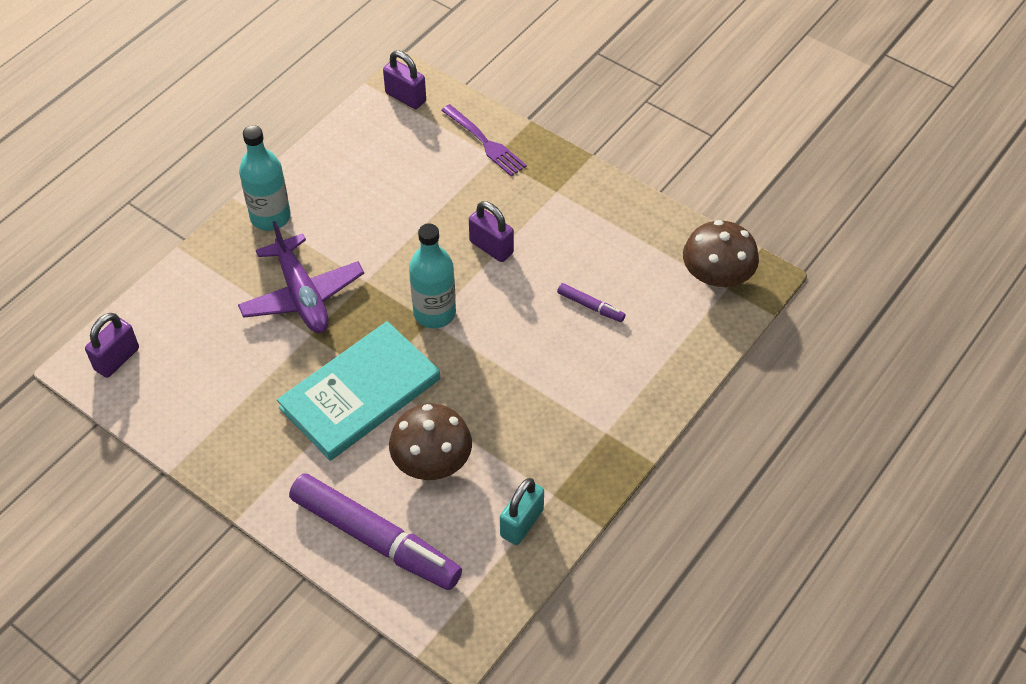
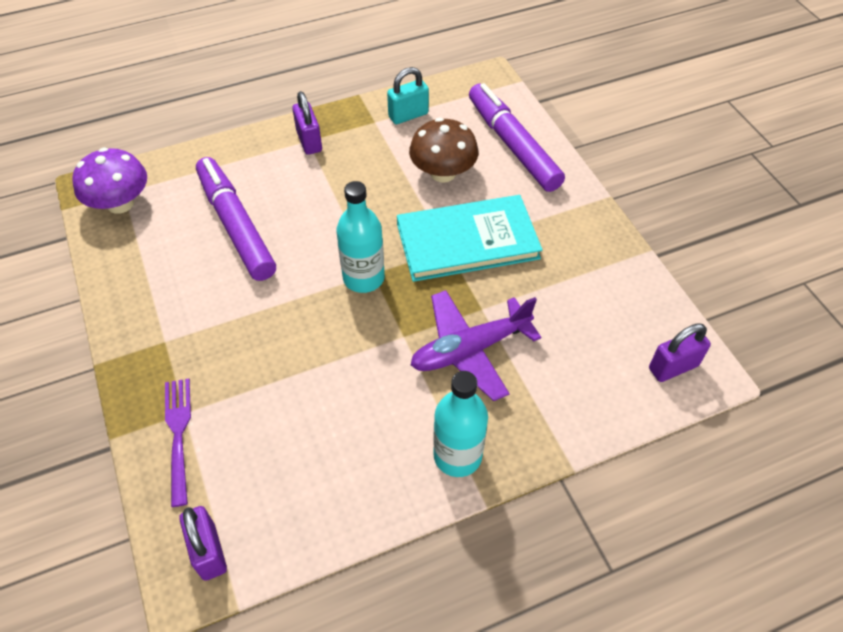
camera: 150 degrees left, 0 degrees up
purple plane [238,221,364,333] -> purple plane turned 120 degrees counterclockwise [411,290,541,401]
purple padlock [469,201,514,262] -> purple padlock moved to [292,91,322,155]
purple marker [557,283,626,322] -> purple marker [196,157,276,281], size x2.37
brown mushroom [683,220,759,288] -> purple mushroom [72,148,147,214]

